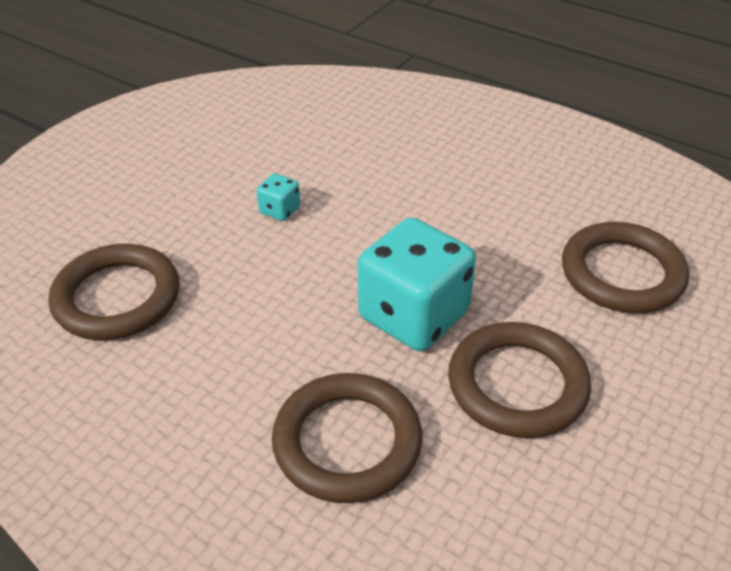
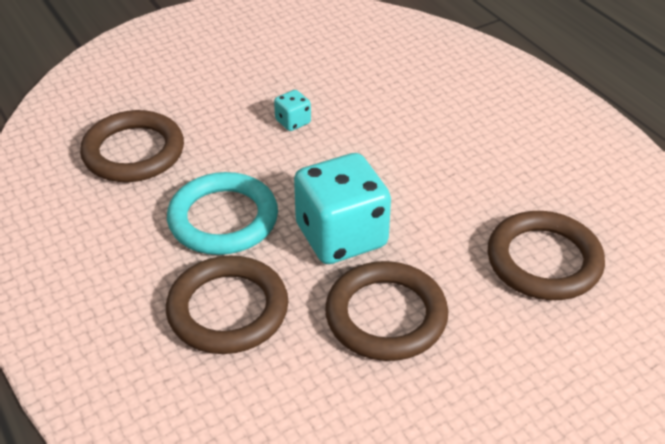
camera: 25 degrees right, 0 degrees up
none -> turquoise ring [167,172,278,255]

